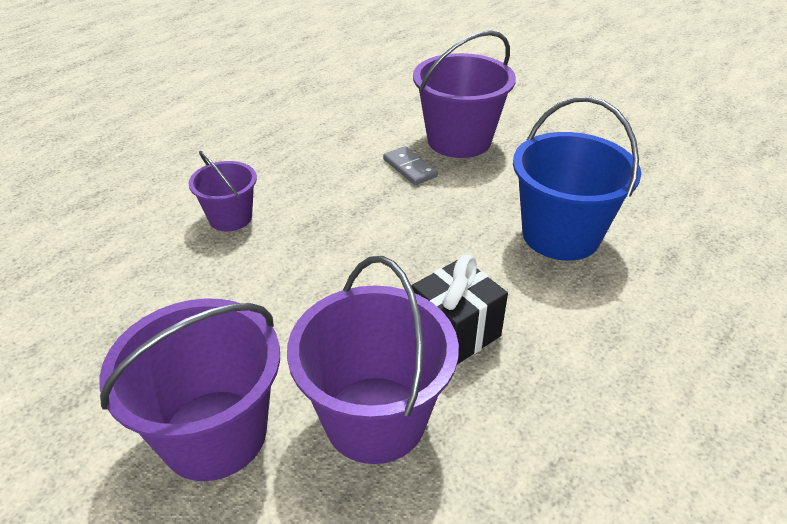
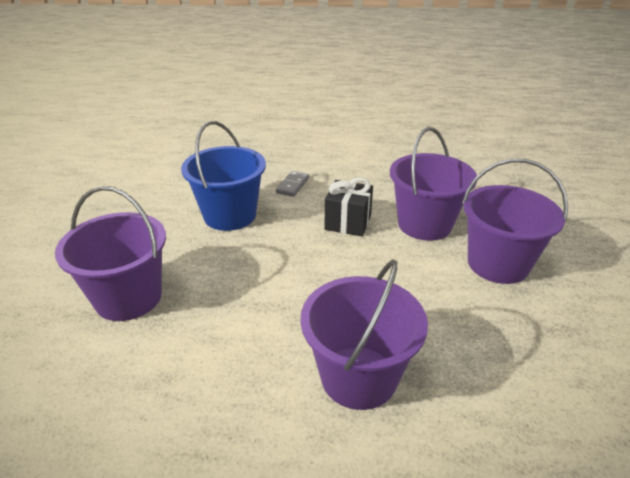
camera: 125 degrees left, 5 degrees down
purple bucket [188,151,257,231] -> purple bucket [300,259,428,410], size x1.74
grey domino [383,146,438,185] -> grey domino moved to [276,171,309,197]

